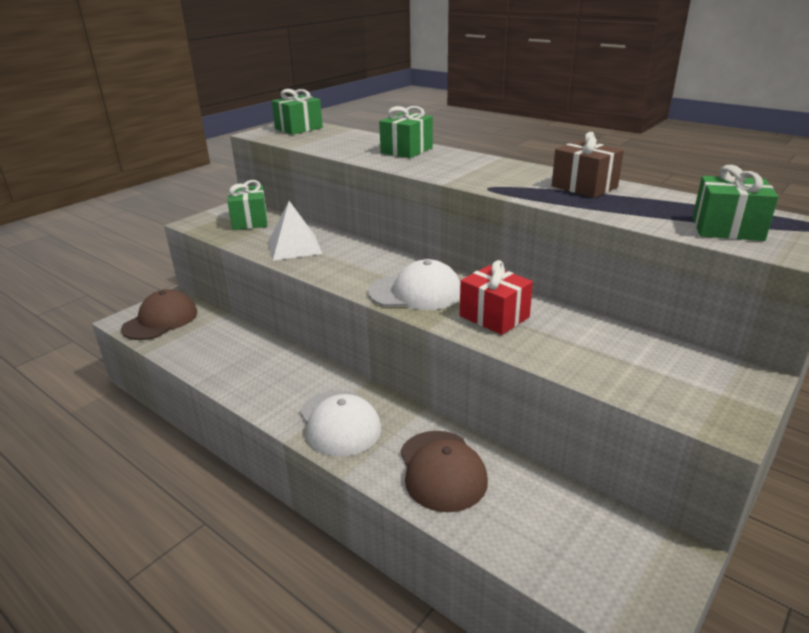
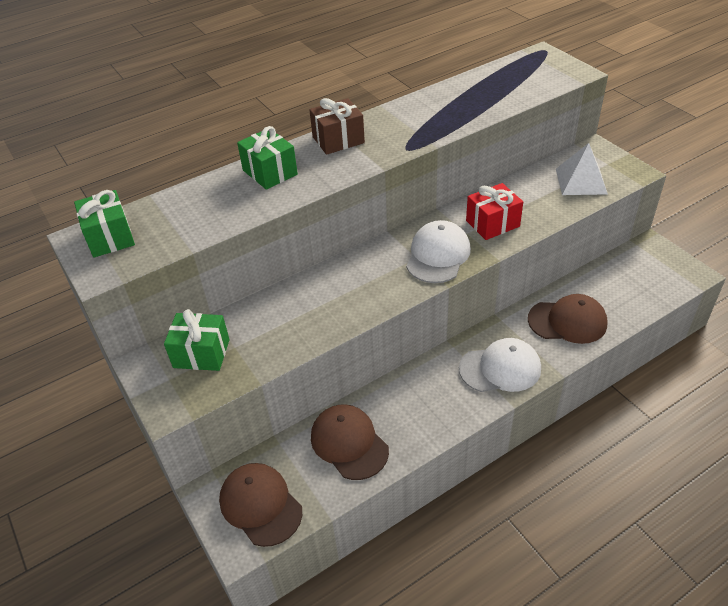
camera: 70 degrees left, 15 degrees up
white pyramid [268,201,322,261] -> white pyramid moved to [556,143,608,195]
brown gift [552,132,624,198] -> brown gift moved to [309,98,365,155]
green gift [693,165,779,241] -> none
none -> brown cap [311,405,389,480]

